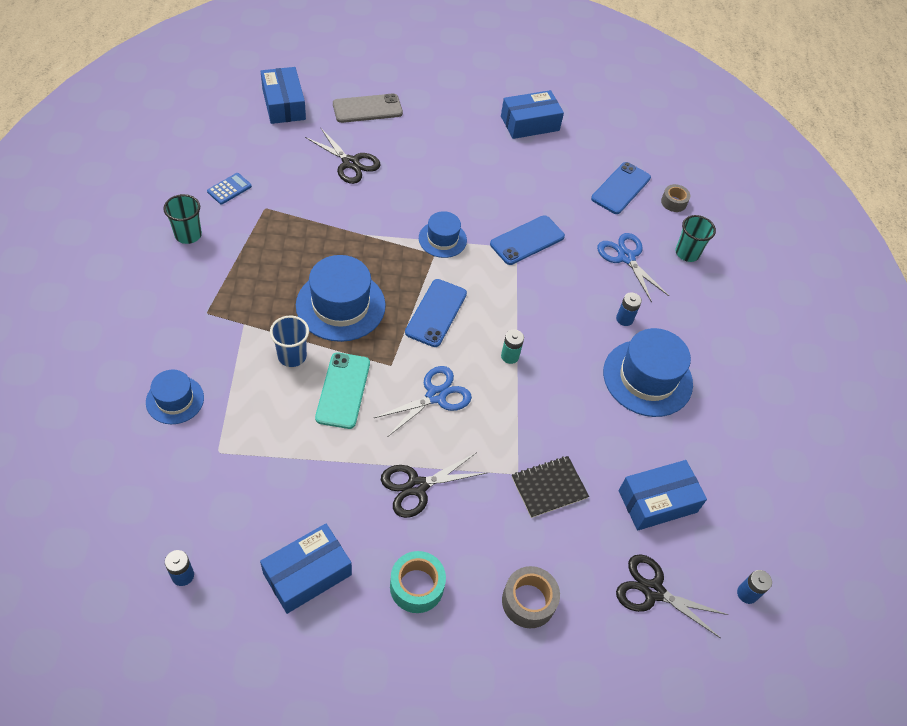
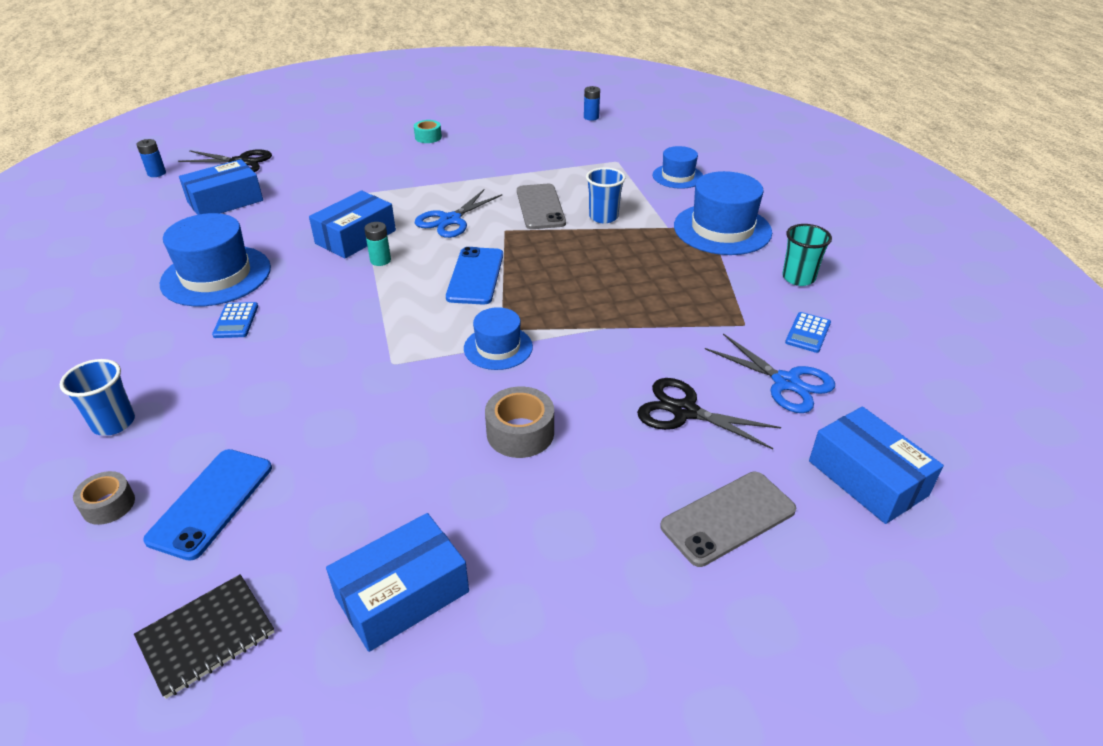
camera: 170 degrees right, 15 degrees down
blue box [260,524,352,614] -> blue box moved to [309,190,396,259]
blue hat [296,255,386,342] -> blue hat moved to [674,171,772,255]
turquoise phone [315,352,370,429] -> grey phone [517,184,566,229]
black scissors [381,452,486,518] -> none
turquoise tape [390,551,446,613] -> turquoise tape [414,120,442,143], size x0.66
blue phone [490,215,565,265] -> none
grey tape [502,566,560,628] -> grey tape moved to [485,387,554,458]
black notebook [512,456,589,518] -> black notebook moved to [134,574,275,699]
blue scissors [597,233,669,303] -> blue scissors moved to [705,333,835,413]
blue battery [616,293,642,326] -> blue calculator [212,302,258,338]
turquoise cup [675,215,716,262] -> blue cup [60,359,135,436]

